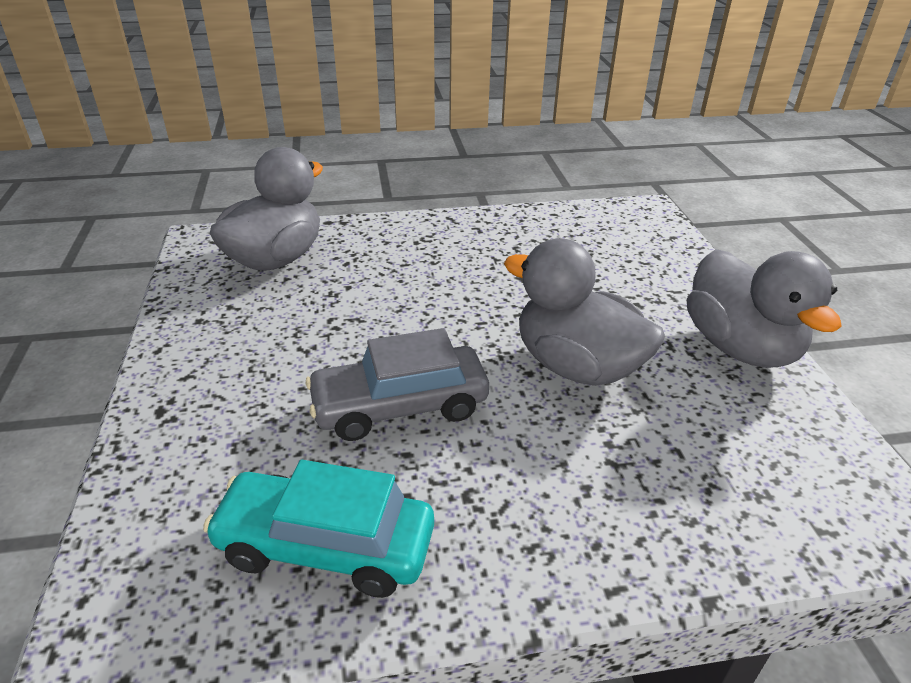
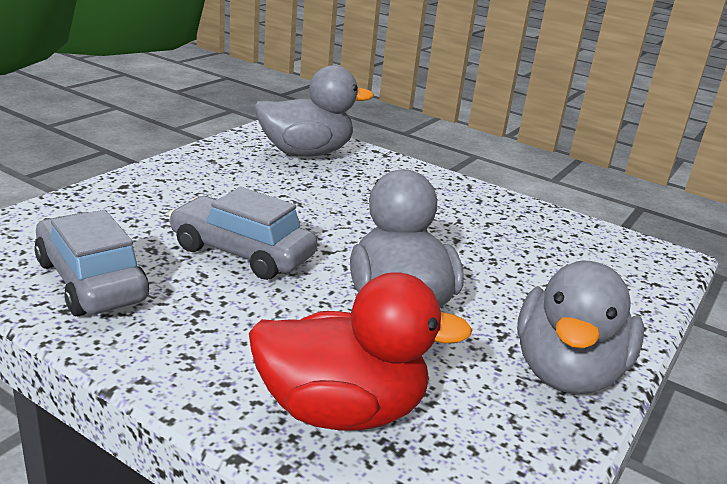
camera: 40 degrees right, 10 degrees down
turquoise car [203,460,434,598] -> grey car [34,210,149,316]
none -> red duck [249,272,472,430]

